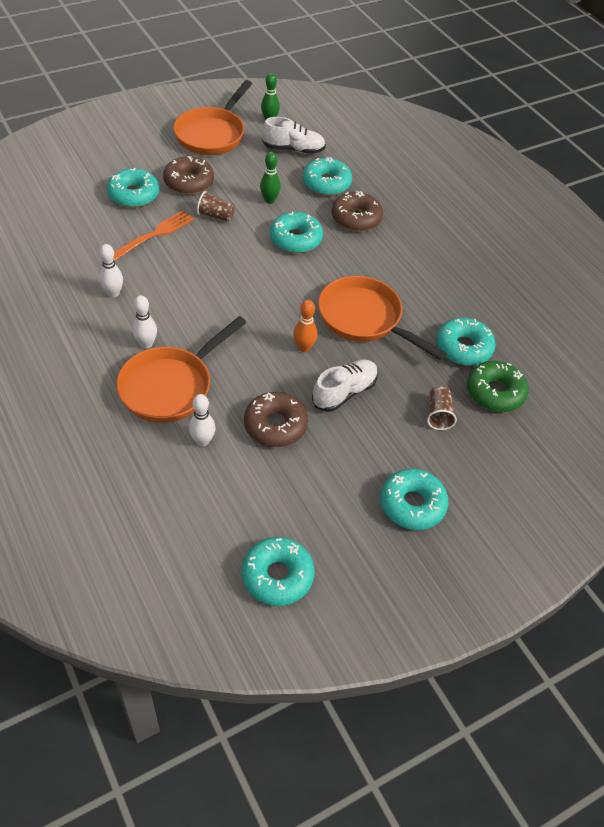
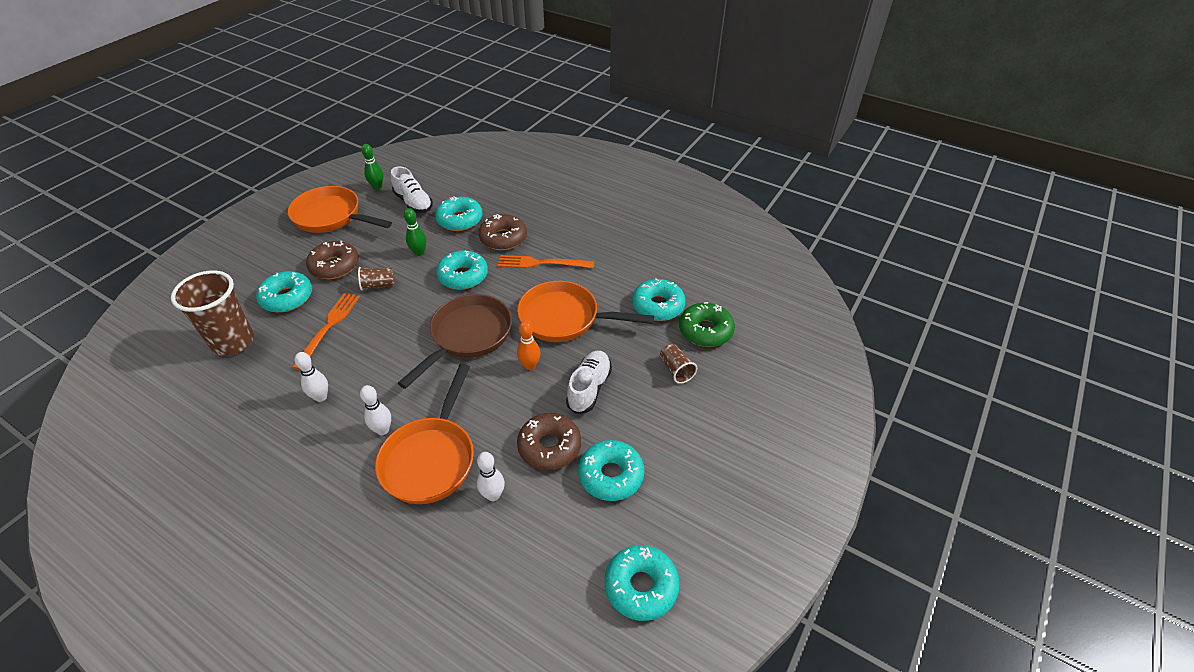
camera: 25 degrees left, 5 degrees down
orange pan [173,80,252,155] -> orange pan turned 120 degrees clockwise [288,186,392,233]
white shoe [262,117,326,154] -> white shoe turned 75 degrees clockwise [391,166,433,213]
turquoise donut [380,469,448,530] -> turquoise donut moved to [578,440,644,501]
none -> brown cup [171,271,254,356]
none -> brown pan [398,294,512,389]
none -> orange fork [498,255,594,268]

